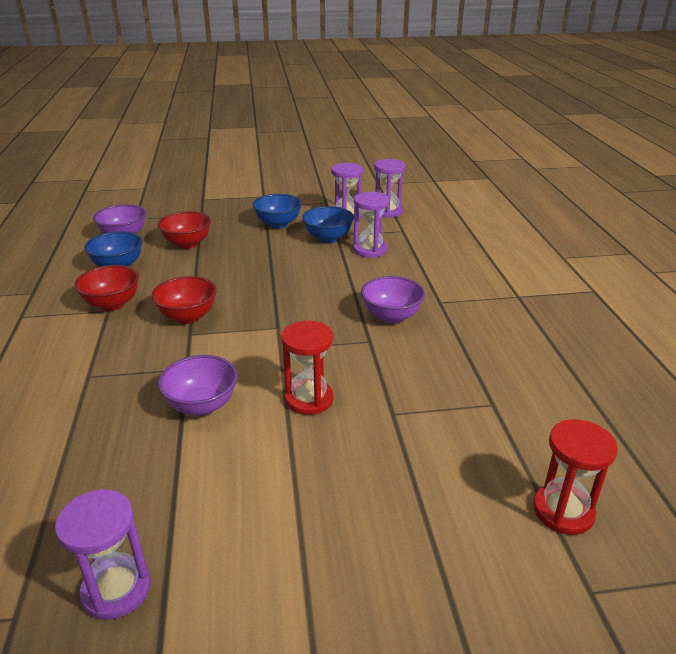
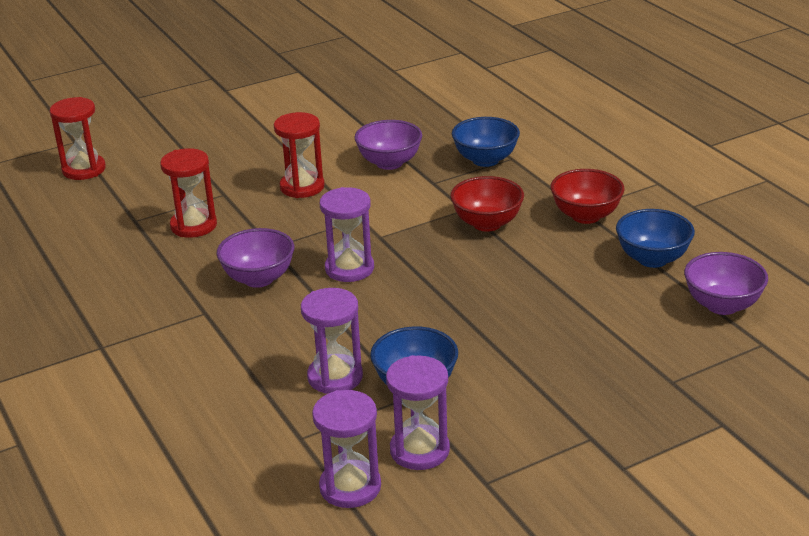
camera: 160 degrees right, 0 degrees up
purple hourglass [55,489,151,620] -> purple hourglass moved to [320,187,374,282]
red bowl [158,211,211,249] -> none
blue bowl [252,194,302,229] -> blue bowl moved to [452,117,520,167]
none -> red hourglass [160,148,217,238]

